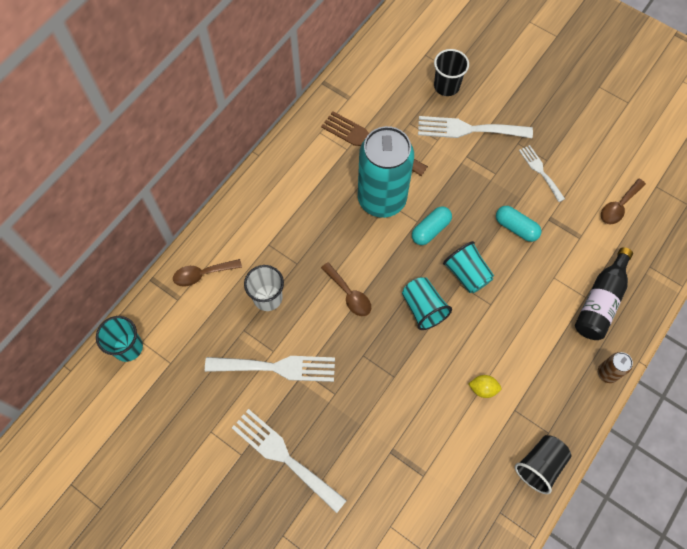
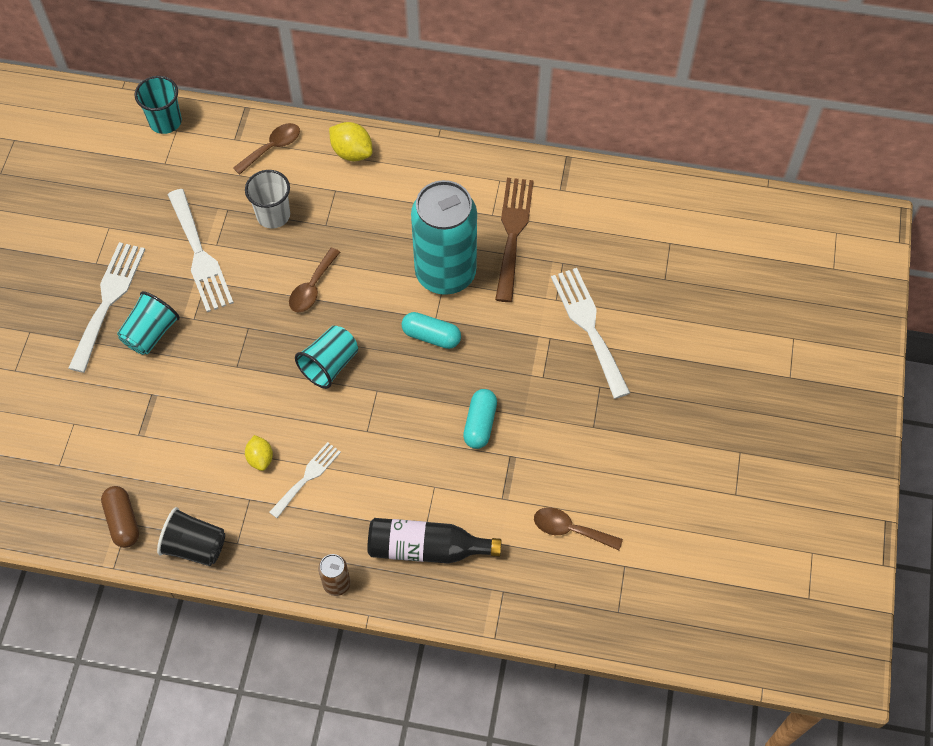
camera: 65 degrees right, 5 degrees down
brown spoon [173,259,242,287] -> brown spoon turned 90 degrees clockwise [233,123,300,175]
black cup [434,49,469,96] -> none
turquoise cup [443,241,494,293] -> turquoise cup moved to [117,291,180,355]
white fork [519,145,565,202] -> white fork moved to [269,442,341,518]
none -> brown capsule [101,486,139,548]
none -> yellow lemon [329,122,373,161]

